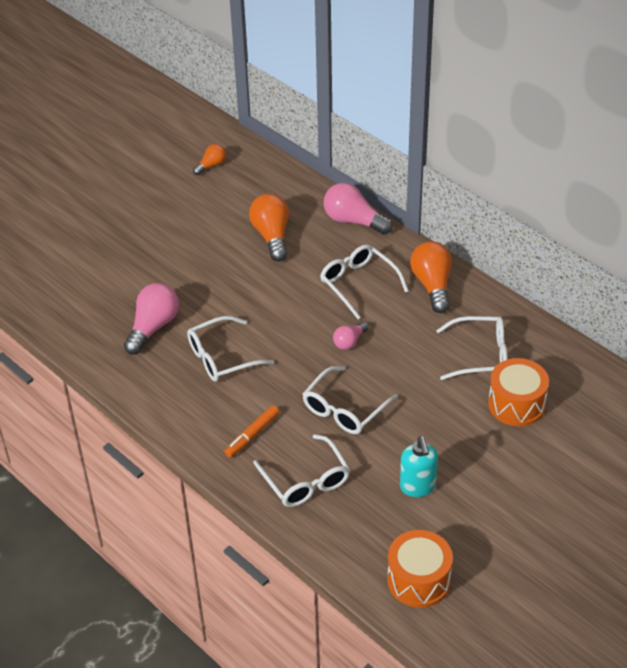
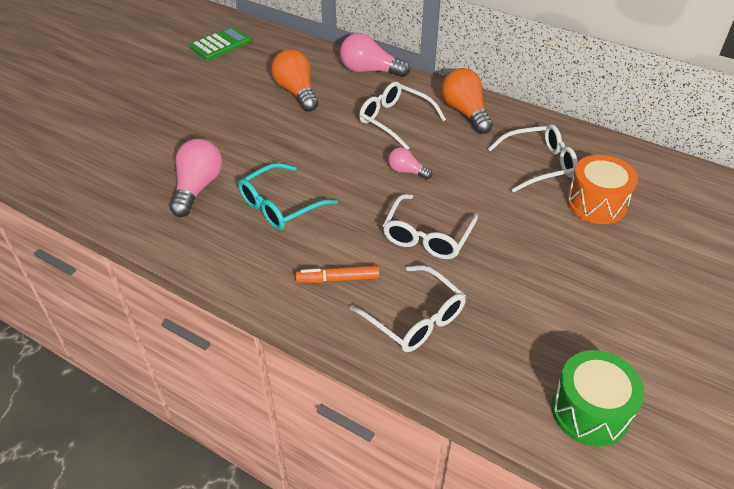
camera: 15 degrees left, 0 degrees up
white glasses [187,316,275,382] -> turquoise glasses [238,163,338,230]
orange light bulb [193,144,226,175] -> green calculator [189,26,251,60]
orange marker [224,405,279,458] -> orange marker turned 60 degrees clockwise [295,266,380,283]
pink light bulb [333,322,369,350] -> pink light bulb turned 90 degrees clockwise [388,147,432,179]
orange drum [387,530,453,608] -> green drum [551,350,644,447]
turquoise soap dispenser [400,436,438,497] -> none

